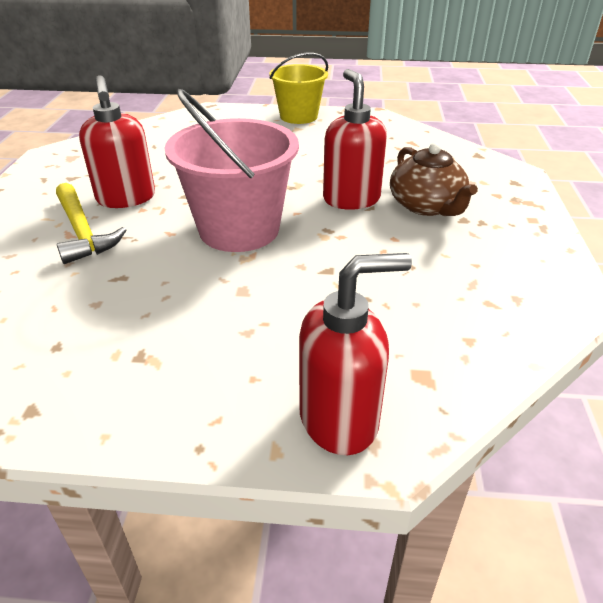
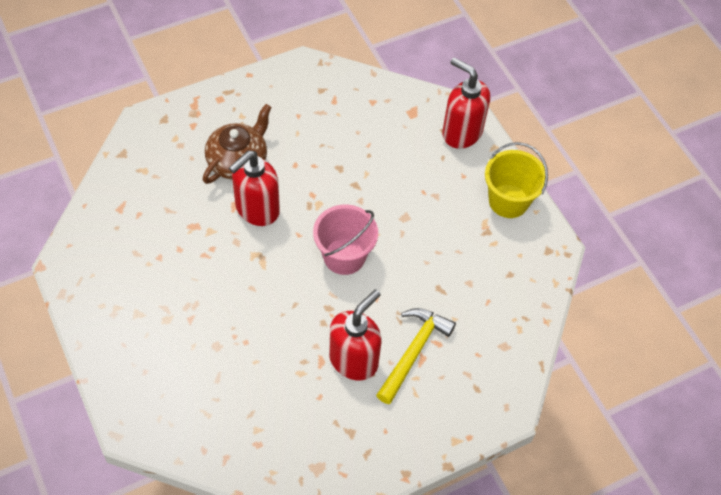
camera: 125 degrees left, 20 degrees up
pink bucket [164,89,299,252] -> pink bucket [313,205,378,275], size x0.66
yellow bucket [270,53,328,124] -> yellow bucket moved to [485,142,548,218]

